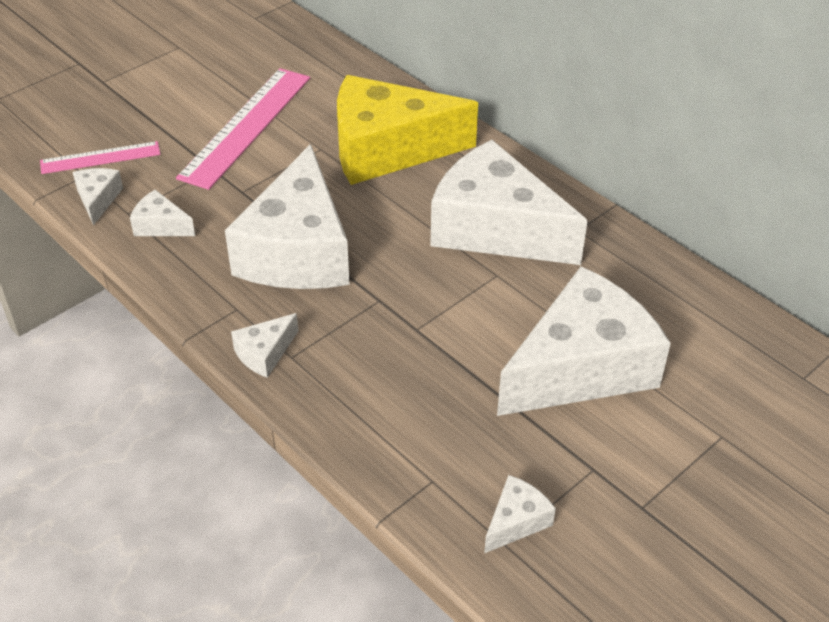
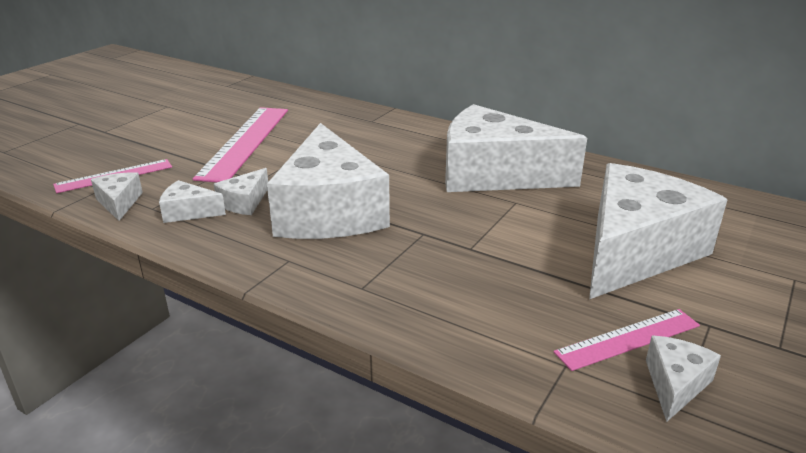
camera: 15 degrees left, 15 degrees down
white cheese [231,313,298,378] -> white cheese moved to [214,168,268,215]
yellow cheese [337,75,478,185] -> none
none -> pink ruler [553,309,700,371]

